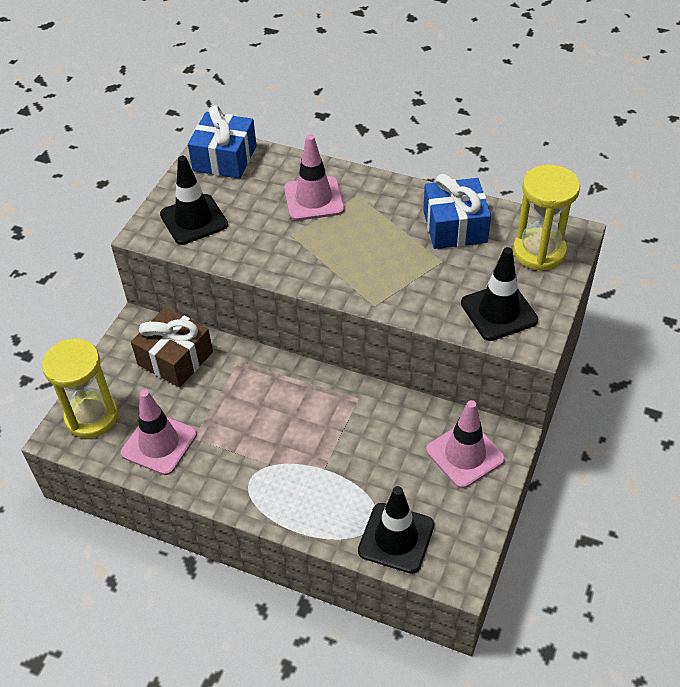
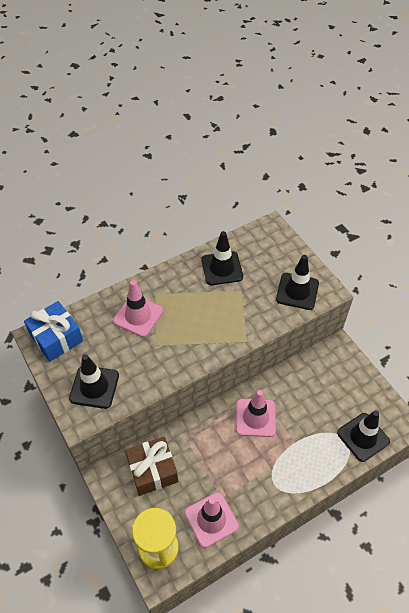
camera: 55 degrees left, 5 degrees up
blue gift [423,174,491,249] -> black traffic cone [201,231,243,285]
pink traffic cone [426,400,505,488] -> pink traffic cone moved to [236,390,276,437]
yellow hourglass [513,165,580,271] -> none

